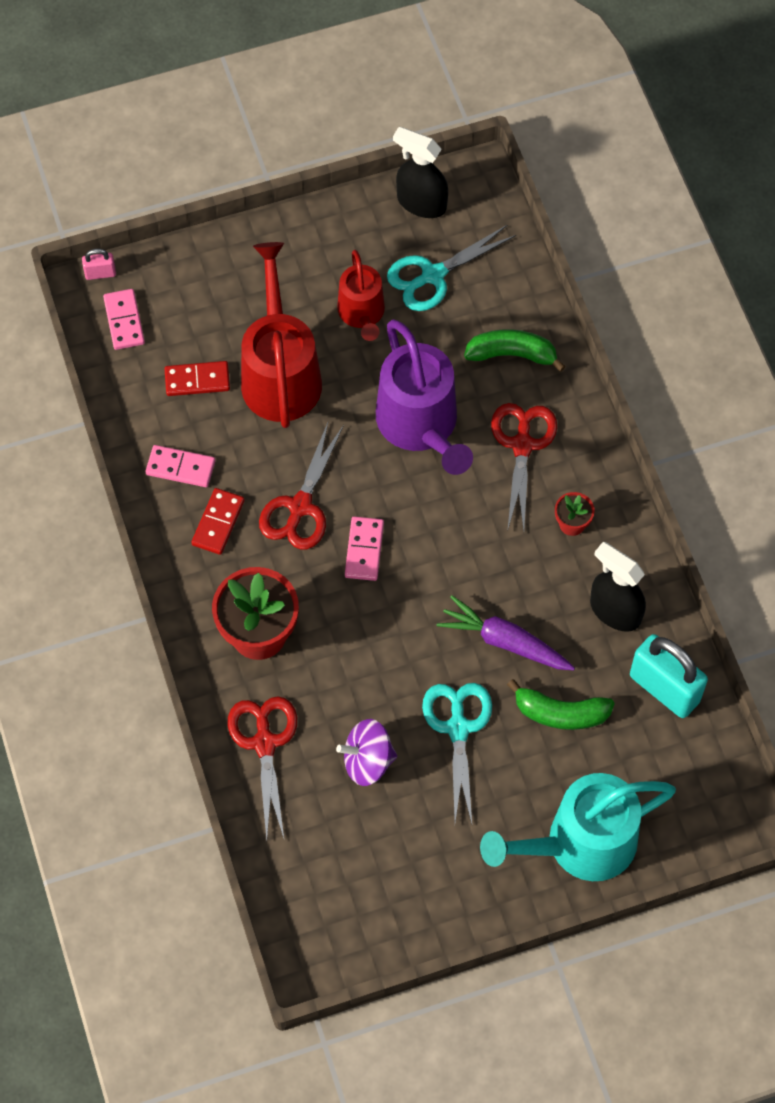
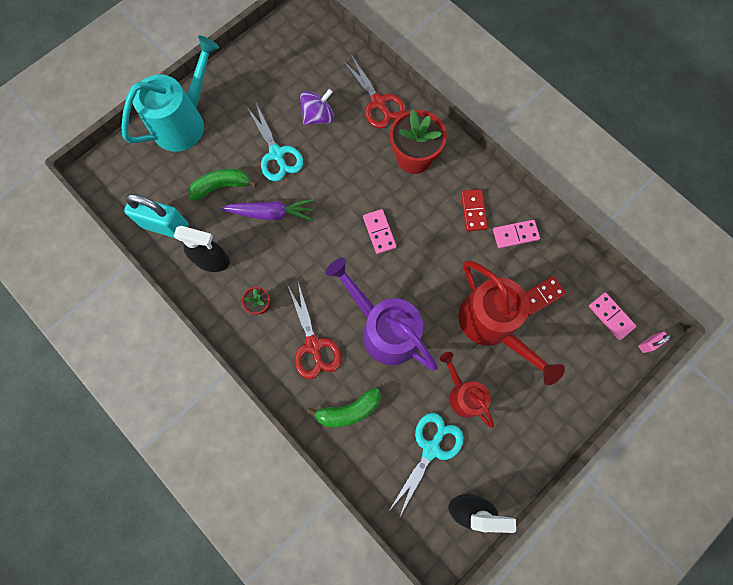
camera: 155 degrees right, 10 degrees up
red scissors [259,423,344,549] -> none

